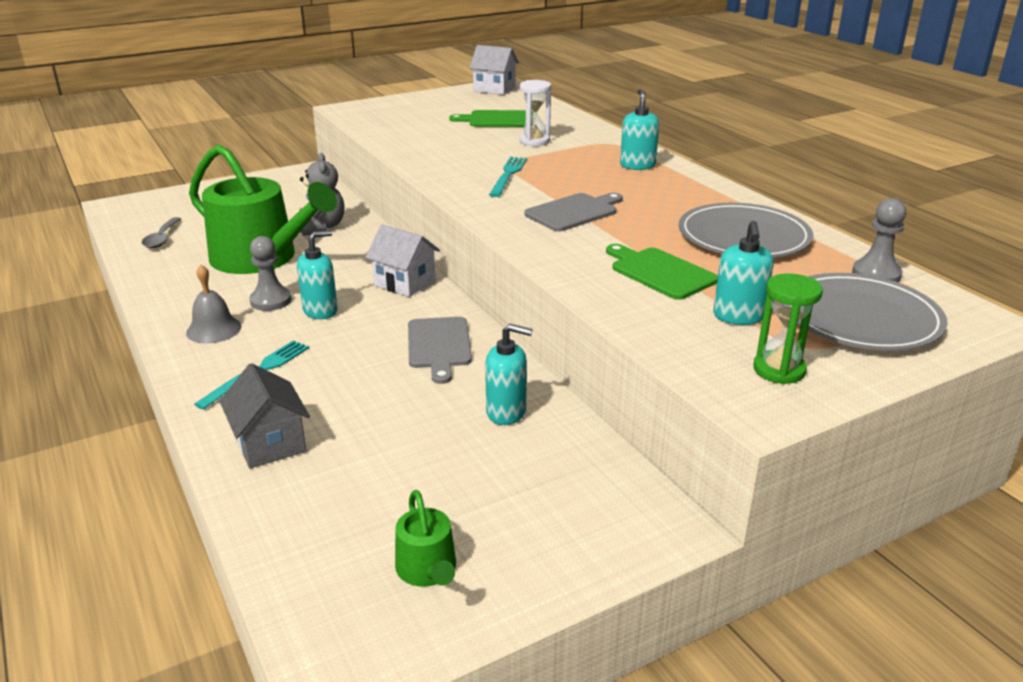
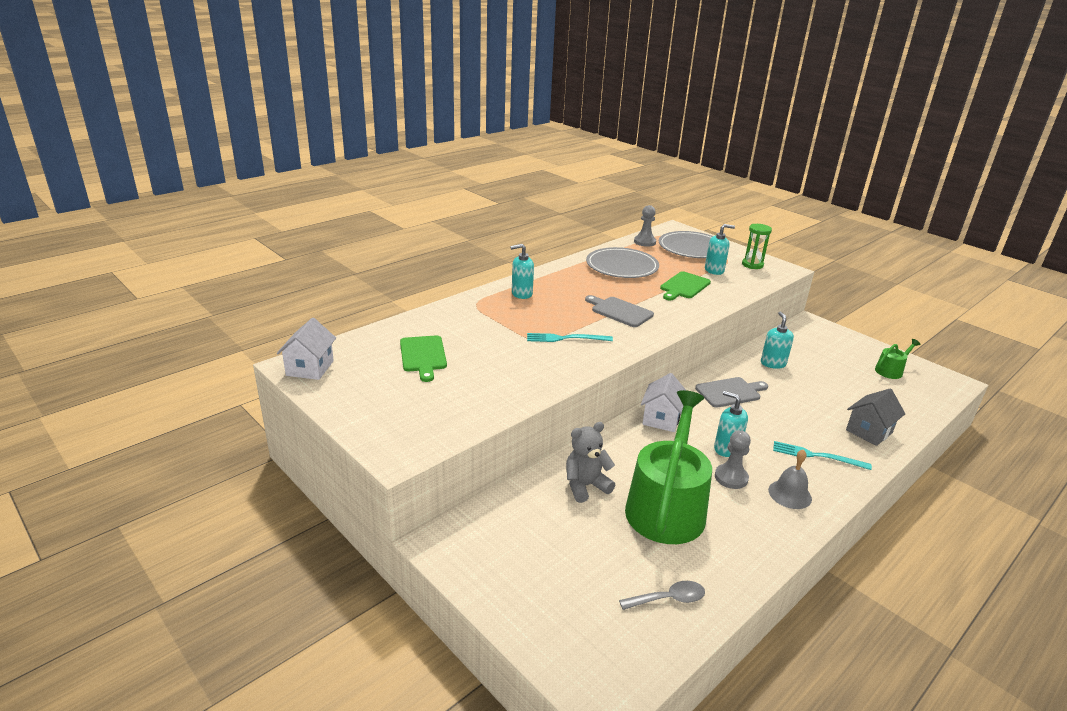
camera: 105 degrees left, 0 degrees up
white hourglass [519,80,551,146] -> none

